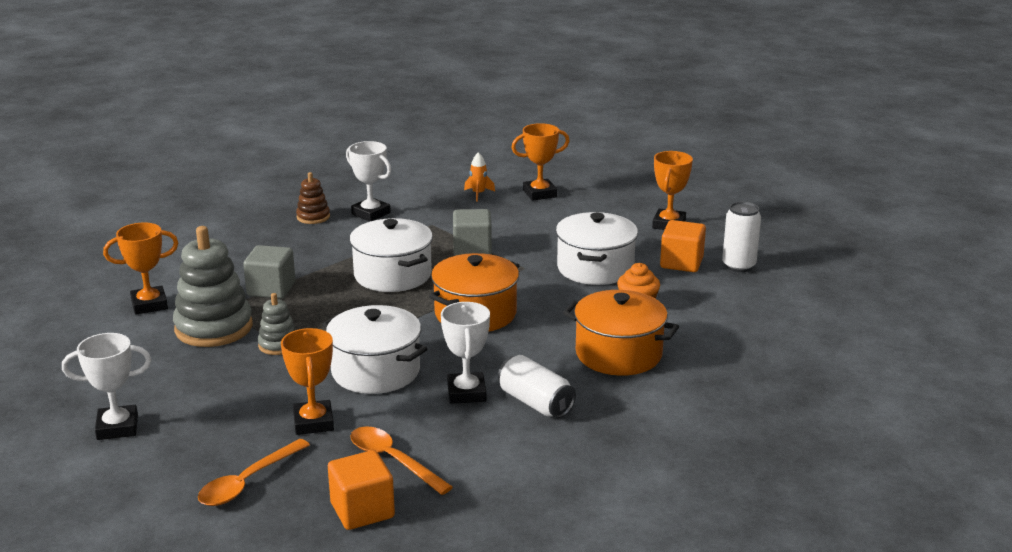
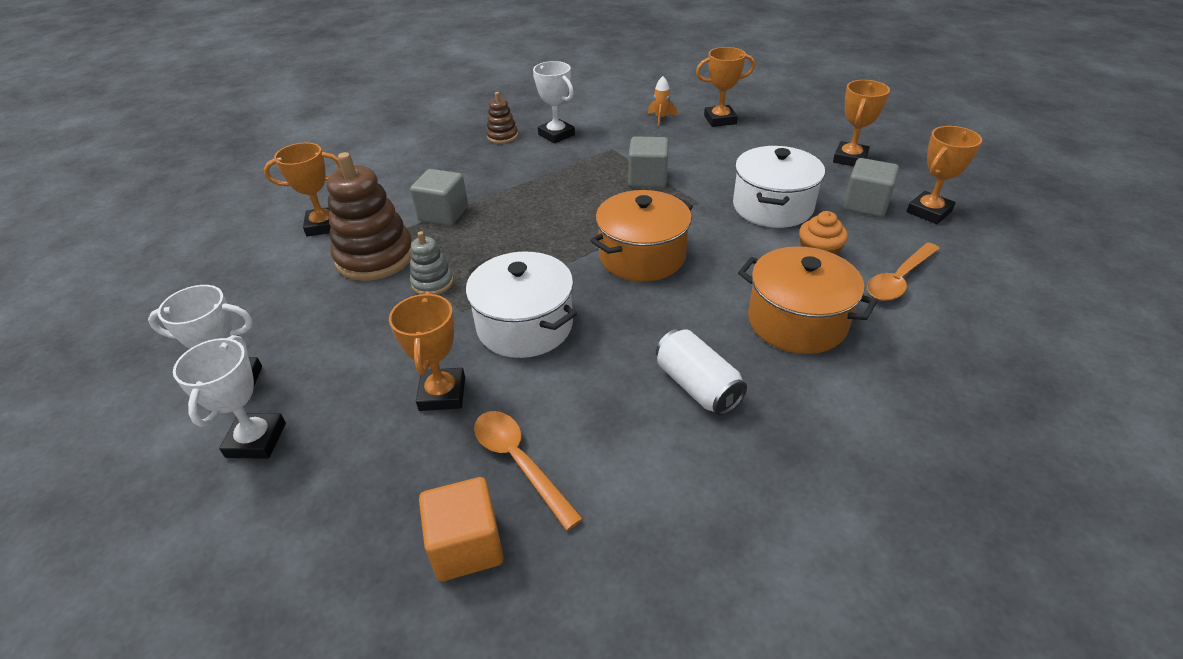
camera: 10 degrees right, 15 degrees up
grey stacking toy [173,226,253,347] -> brown stacking toy [327,152,412,281]
orange spoon [198,439,310,506] -> orange spoon moved to [867,243,940,301]
white pot [349,218,433,292] -> none
white trophy [441,302,490,404] -> white trophy moved to [173,335,286,459]
orange cube [660,220,706,272] -> grey cube [843,158,899,217]
white can [722,202,761,272] -> orange trophy [907,126,982,224]

